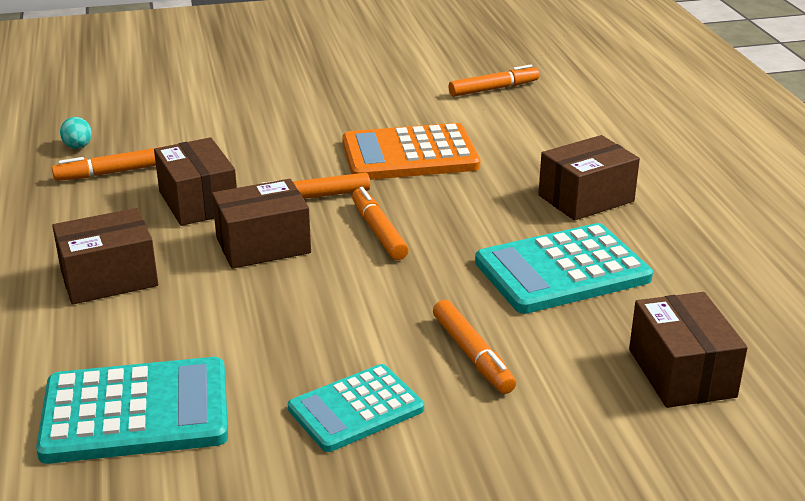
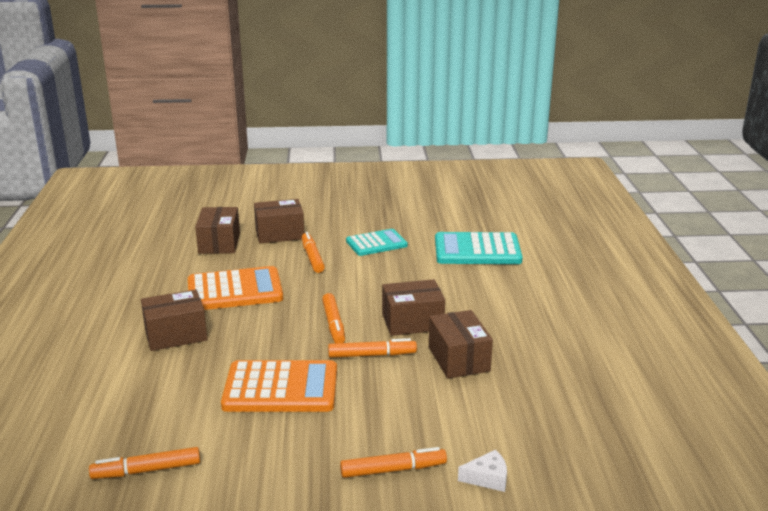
camera: 170 degrees left, 5 degrees down
orange marker [52,147,160,181] -> orange marker moved to [340,447,447,478]
brown box [52,208,158,304] -> brown box moved to [254,199,304,244]
turquoise egg [60,117,92,149] -> none
turquoise calculator [475,223,653,314] -> orange calculator [188,266,283,310]
none -> white cheese [458,450,507,492]

